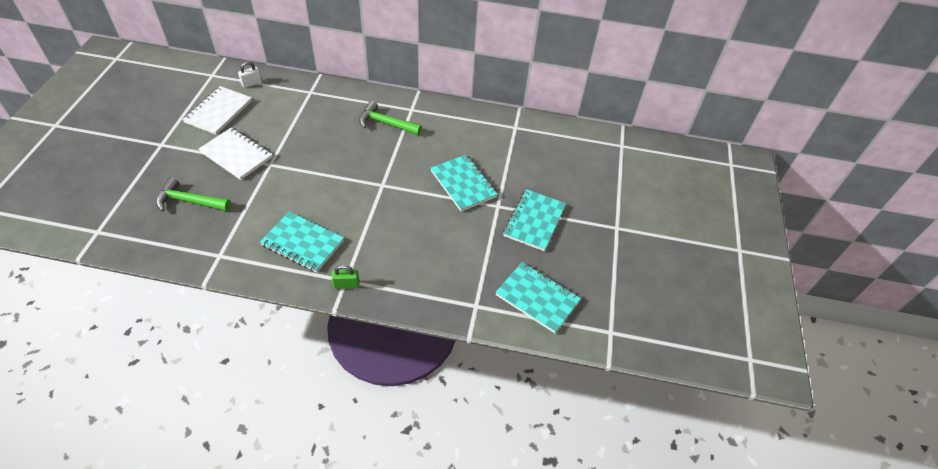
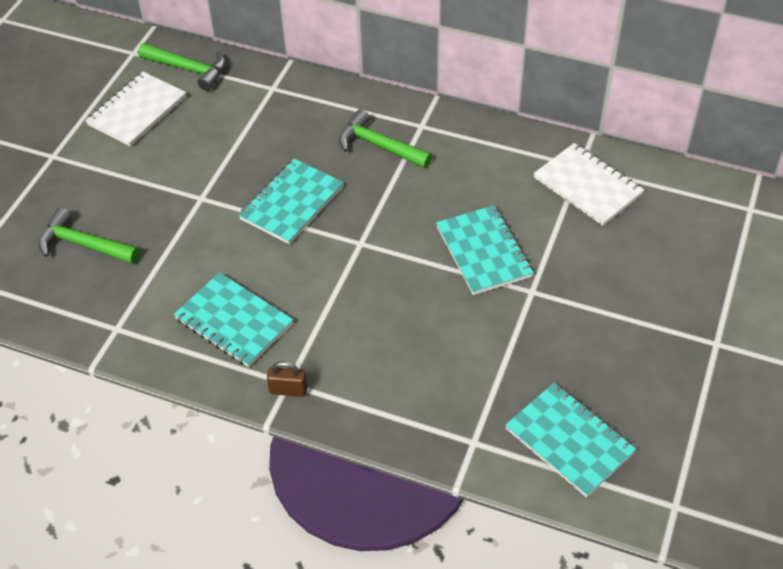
camera: 15 degrees right, 0 degrees up
white notebook [199,127,273,180] -> white notebook moved to [534,143,644,226]
white padlock [238,61,262,88] -> green hammer [138,43,226,91]
green padlock [331,265,360,289] -> brown padlock [267,361,307,397]
turquoise notebook [503,189,566,251] -> turquoise notebook moved to [239,159,344,244]

